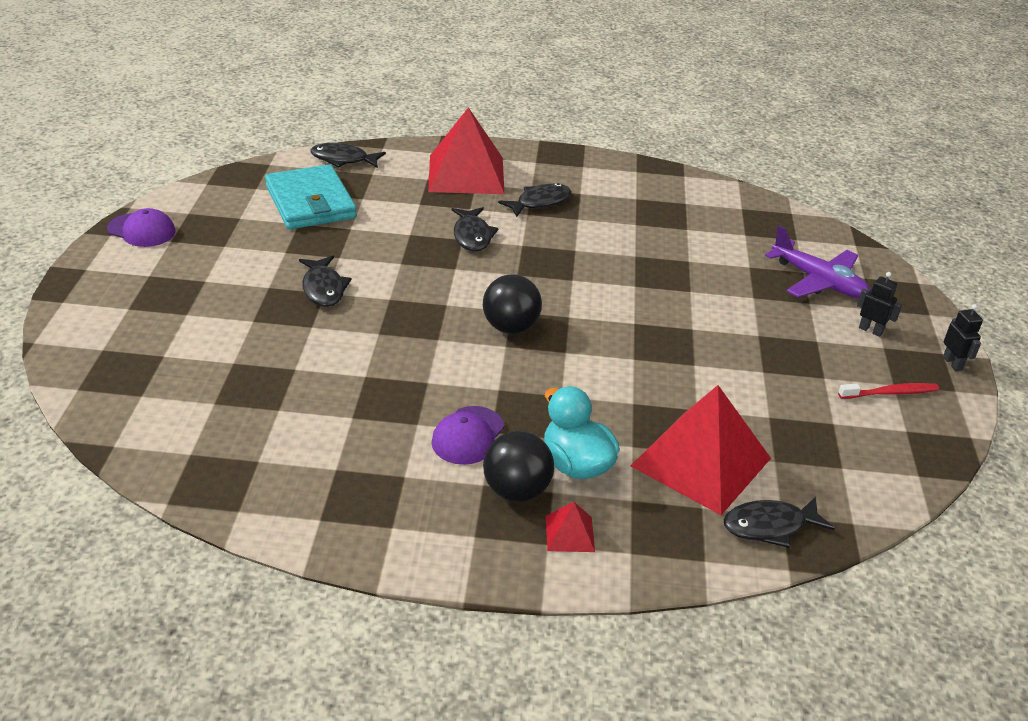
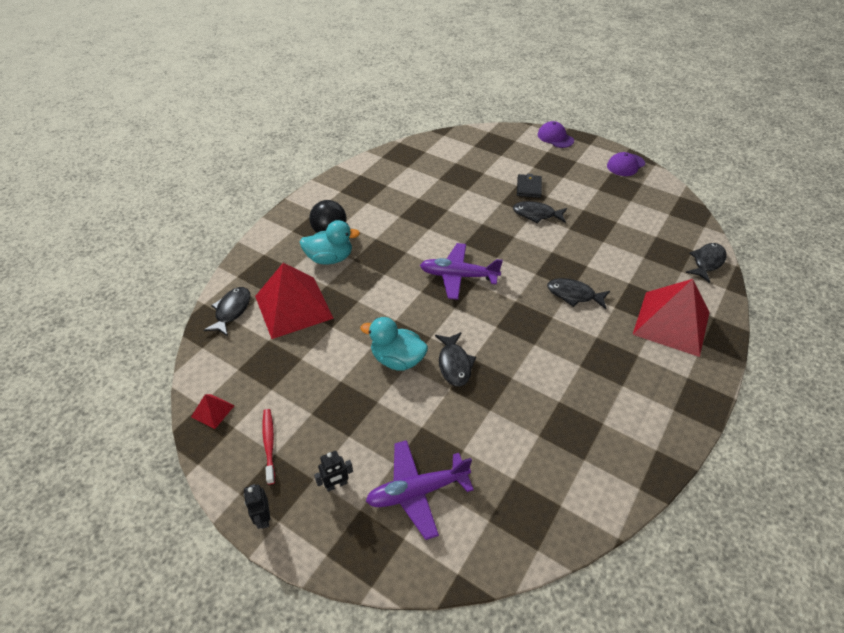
camera: 120 degrees right, 10 degrees up
turquoise wallet [265,164,357,229] -> none
purple cap [431,406,504,465] -> purple cap moved to [538,121,574,148]
black ball [483,274,542,334] -> purple plane [420,243,503,300]
black fish [498,183,571,217] -> black fish moved to [435,332,476,387]
red pyramid [546,502,595,552] -> red pyramid moved to [191,394,235,429]
red toothbrush [838,383,939,399] -> red toothbrush turned 150 degrees clockwise [262,409,275,485]
black robot [943,304,983,371] -> black robot turned 60 degrees clockwise [244,484,270,529]
none -> turquoise duck [360,317,428,371]
none -> black wallet [517,174,542,198]

